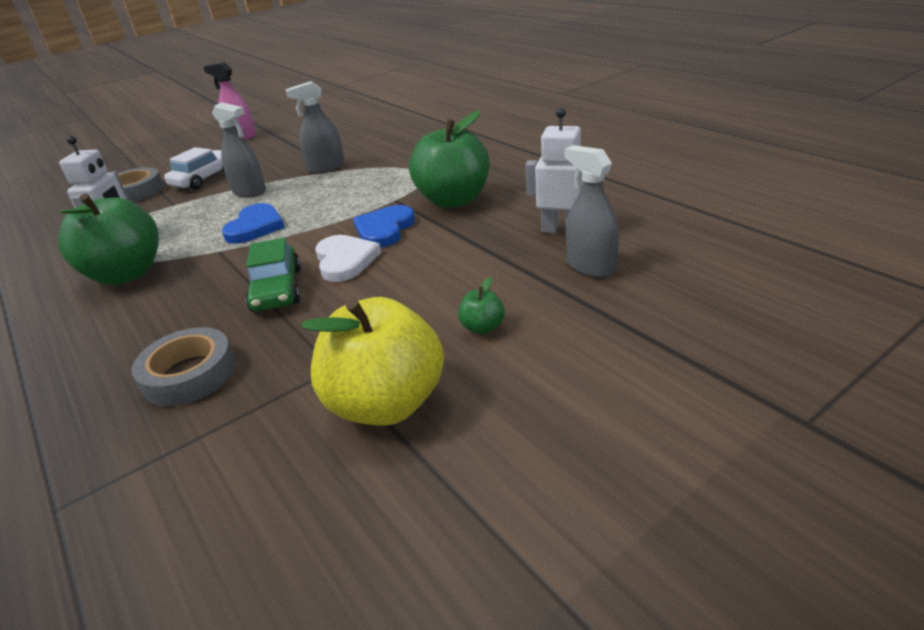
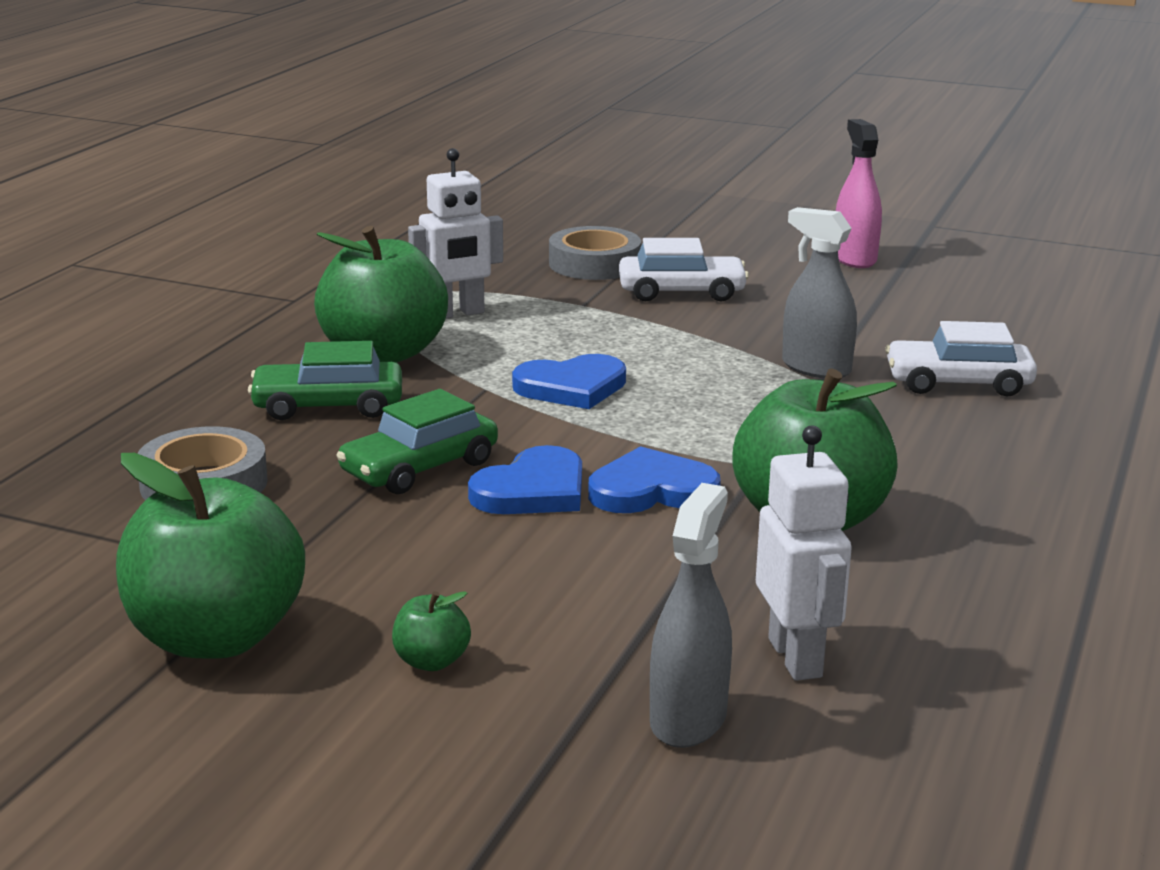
camera: 55 degrees right, 10 degrees down
grey spray bottle [212,102,266,197] -> none
yellow apple [301,297,444,425] -> green apple [116,453,305,659]
white heart [315,235,381,282] -> blue heart [468,445,582,514]
none -> green car [248,341,402,420]
none -> white car [885,321,1037,397]

